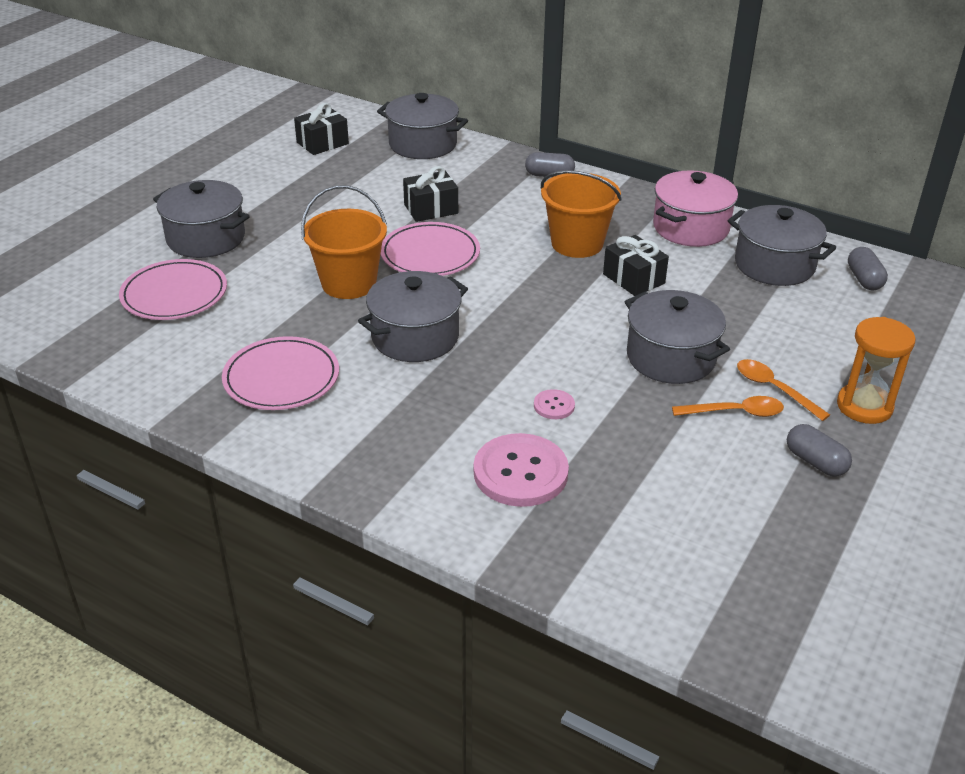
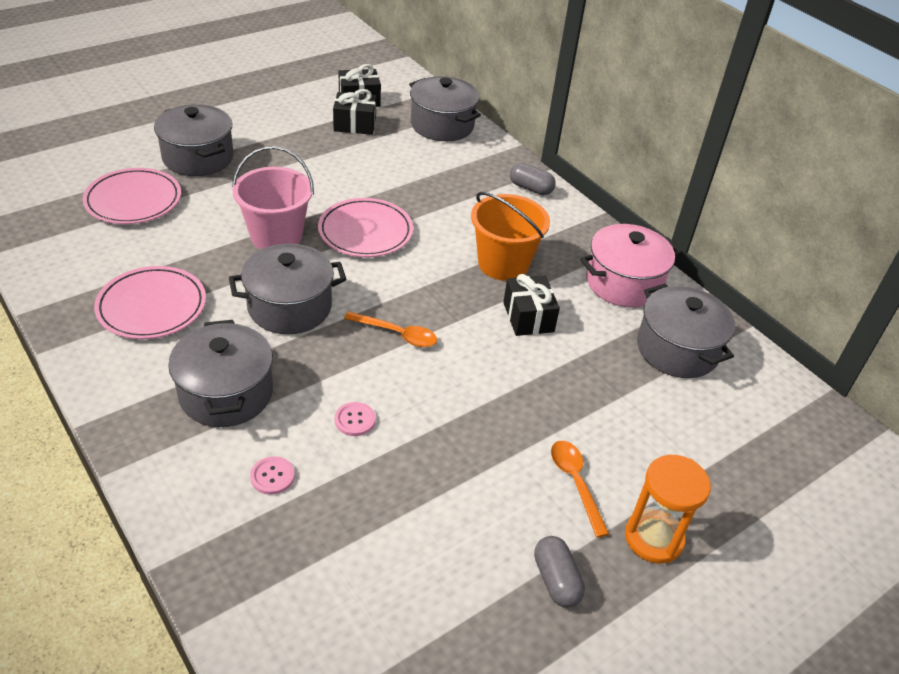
camera: 20 degrees right, 5 degrees up
orange bucket [301,185,387,299] -> pink bucket [232,146,314,250]
black gift [403,166,458,222] -> black gift moved to [333,89,376,135]
pink button [474,433,569,507] -> pink button [250,456,295,495], size x0.46
grey pot [625,290,730,384] -> grey pot moved to [168,320,273,427]
orange spoon [672,396,784,417] -> orange spoon moved to [344,311,437,347]
grey capsule [848,247,888,291] -> none

